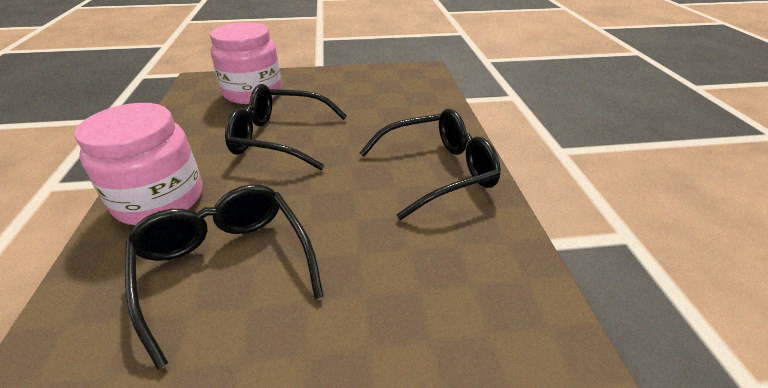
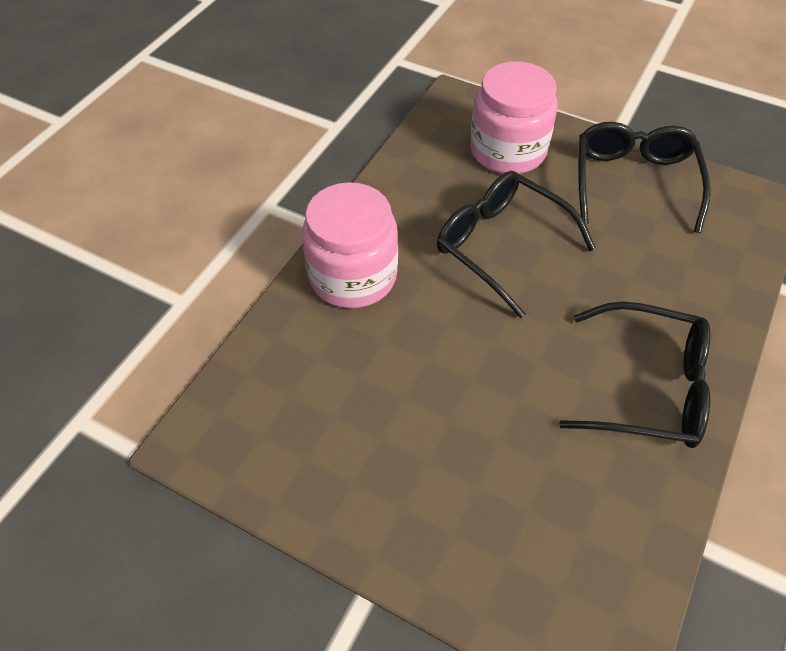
camera: 35 degrees right, 15 degrees up
black glasses [125,184,324,370] -> black glasses moved to [578,122,711,233]

